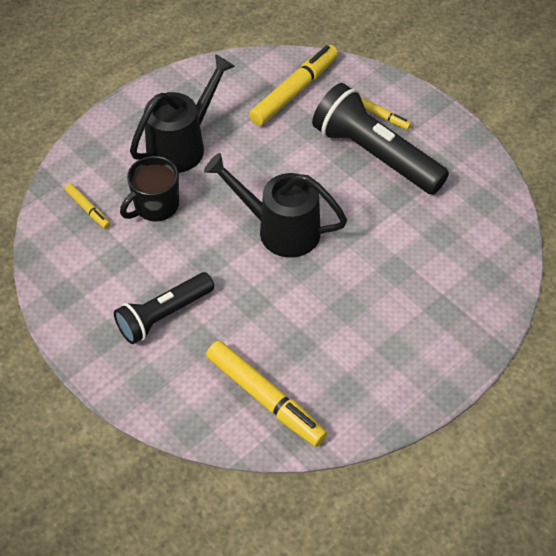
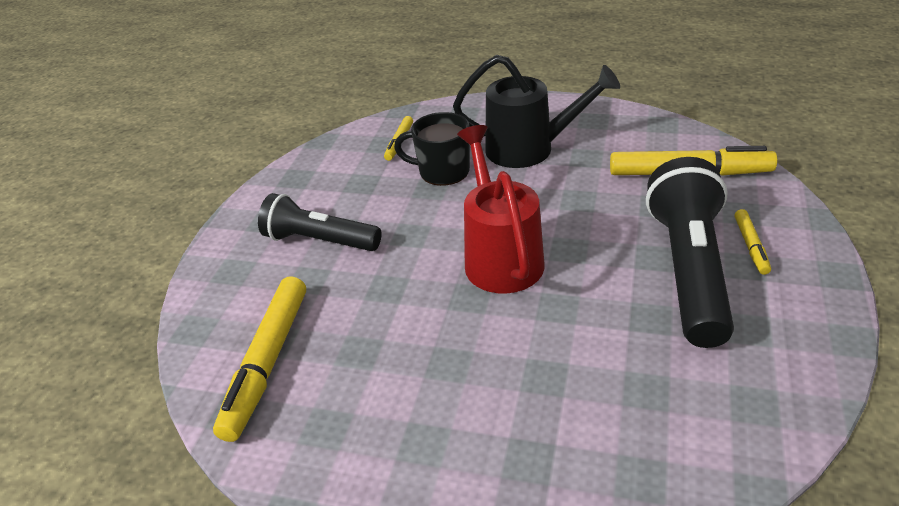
camera: 60 degrees right, 15 degrees down
black watering can [204,153,347,258] -> red watering can [457,125,544,294]

